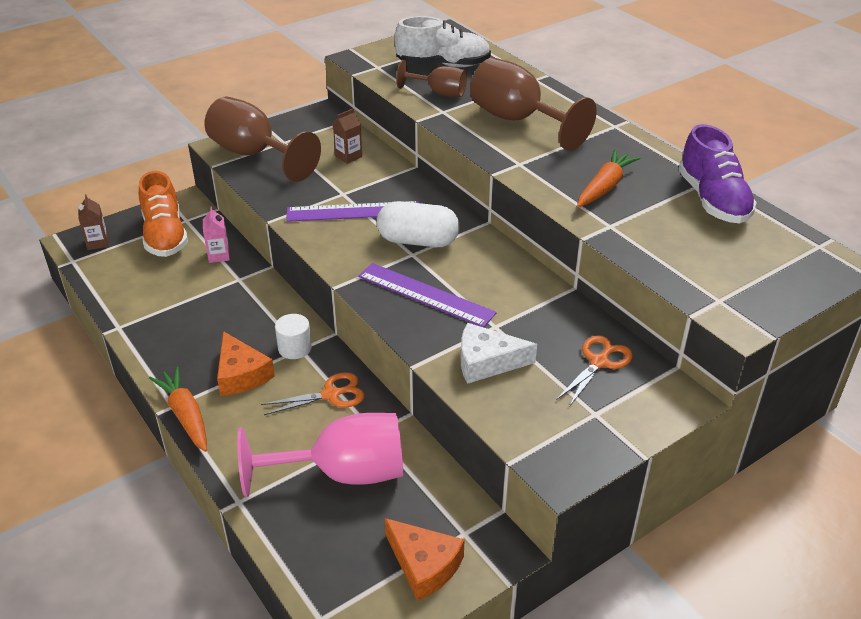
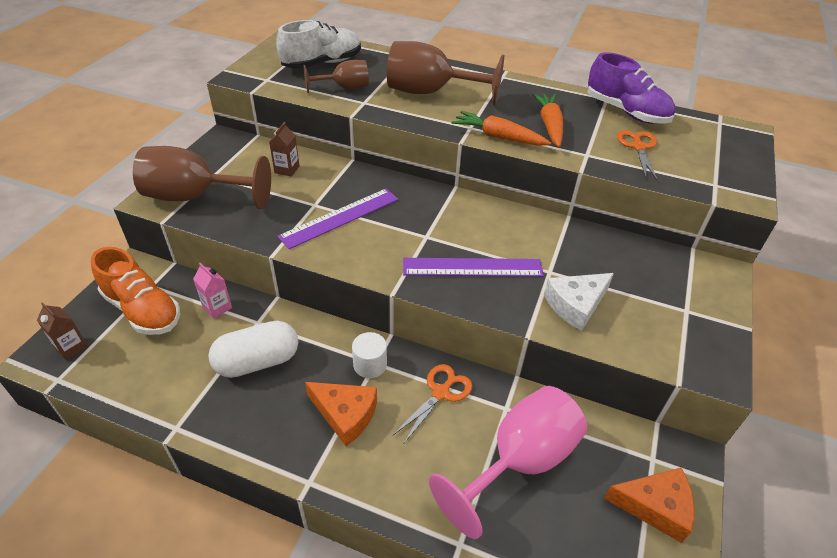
camera: 35 degrees left, 5 degrees up
orange carrot [149,366,207,452] -> orange carrot moved to [452,111,551,146]
white capsule [377,201,459,247] -> white capsule moved to [208,321,298,378]
orange scissors [556,335,633,407] -> orange scissors moved to [617,130,658,181]

